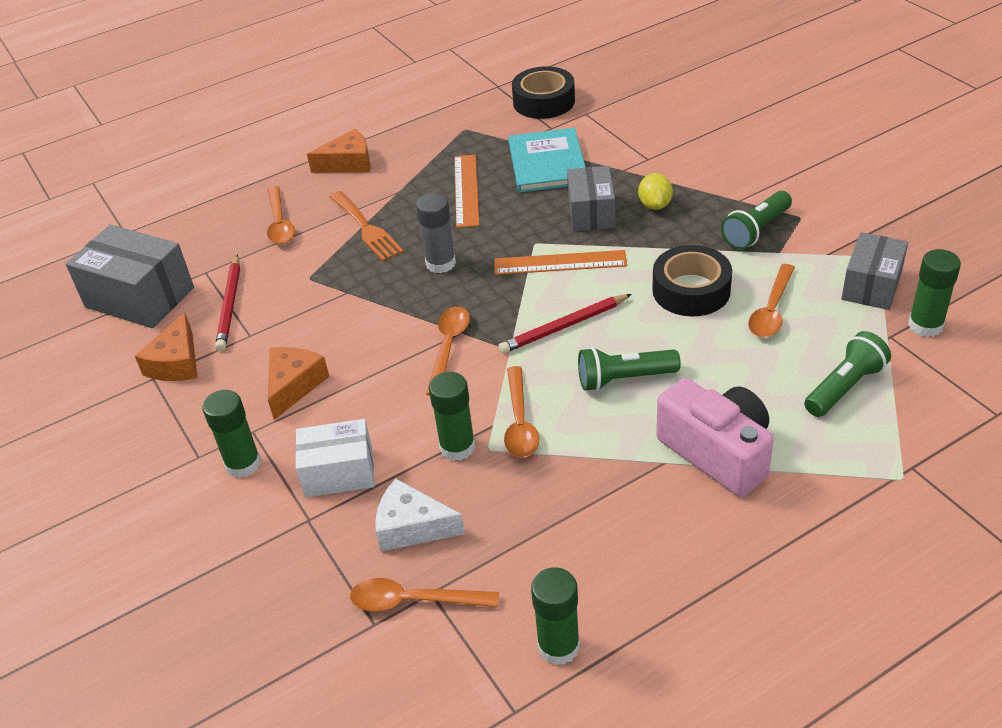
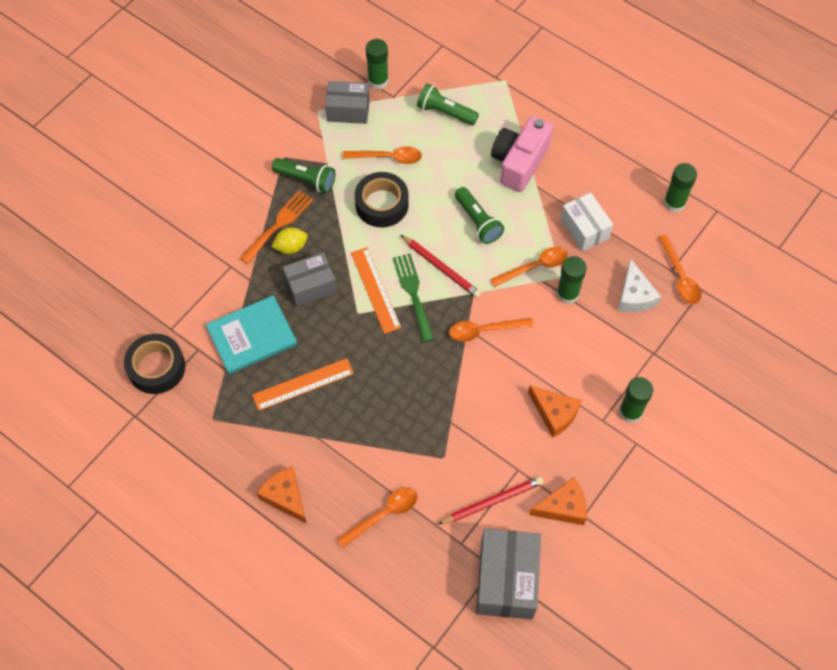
camera: 115 degrees left, 20 degrees up
orange cheese [268,347,329,420] -> orange cheese turned 135 degrees counterclockwise [528,385,582,437]
white box [295,419,375,497] -> white box moved to [560,193,613,251]
orange fork [329,191,404,261] -> orange fork moved to [240,190,313,264]
grey glue stick [416,193,456,273] -> none
none -> green fork [393,254,434,342]

